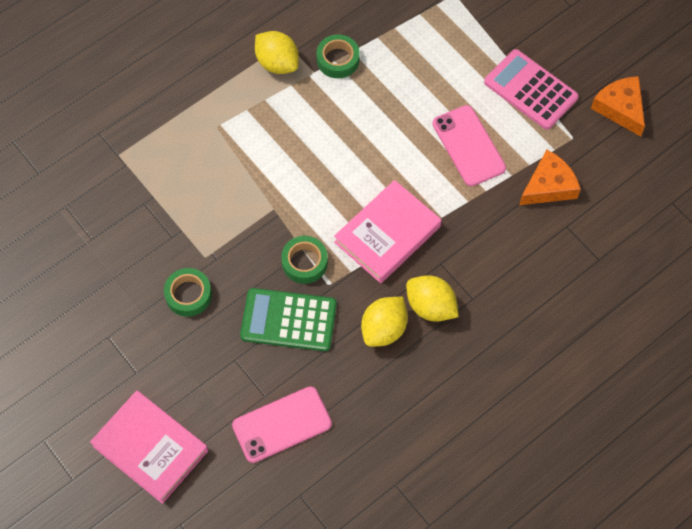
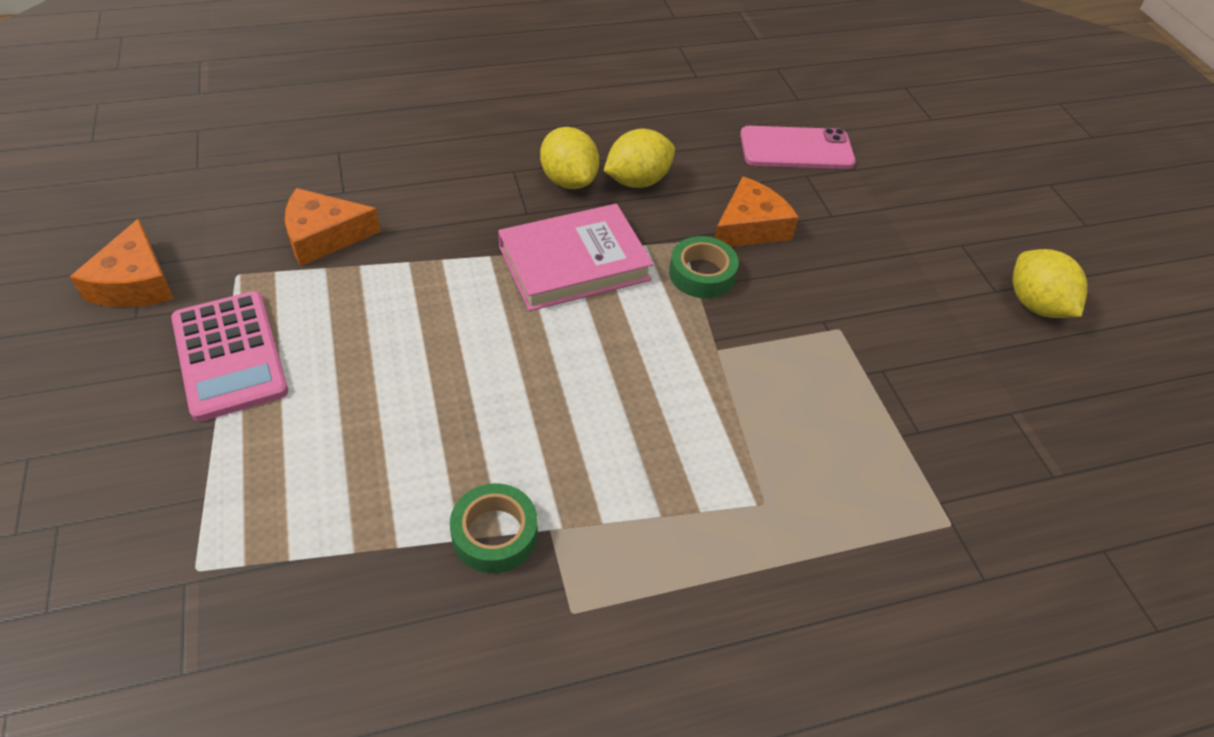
camera: 160 degrees left, 15 degrees down
pink book [90,390,208,504] -> none
green tape [164,268,212,317] -> none
green calculator [240,288,337,351] -> orange cheese [715,177,799,247]
yellow lemon [255,31,299,74] -> yellow lemon moved to [1013,249,1088,318]
pink phone [432,105,506,186] -> none

